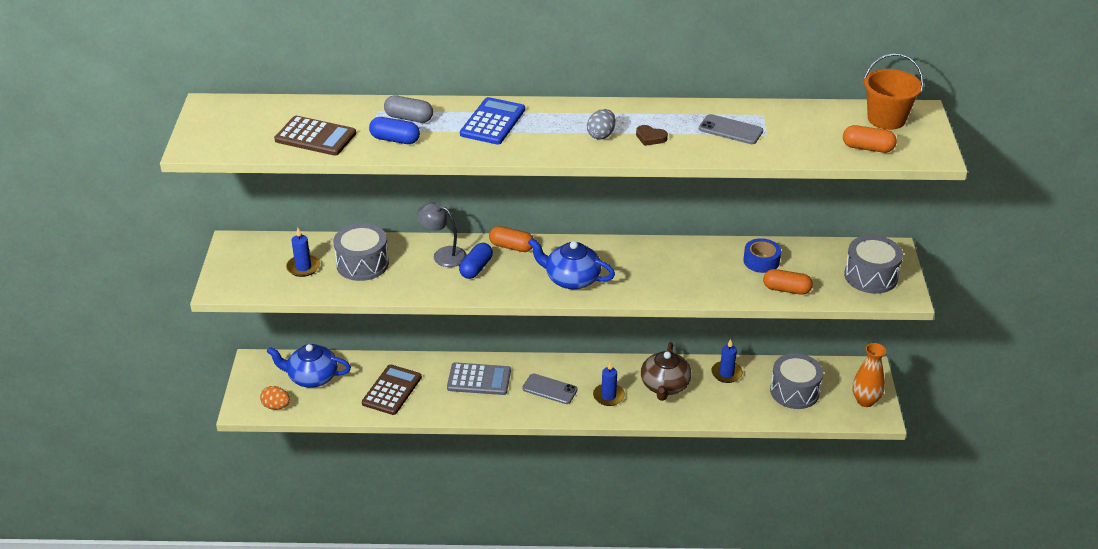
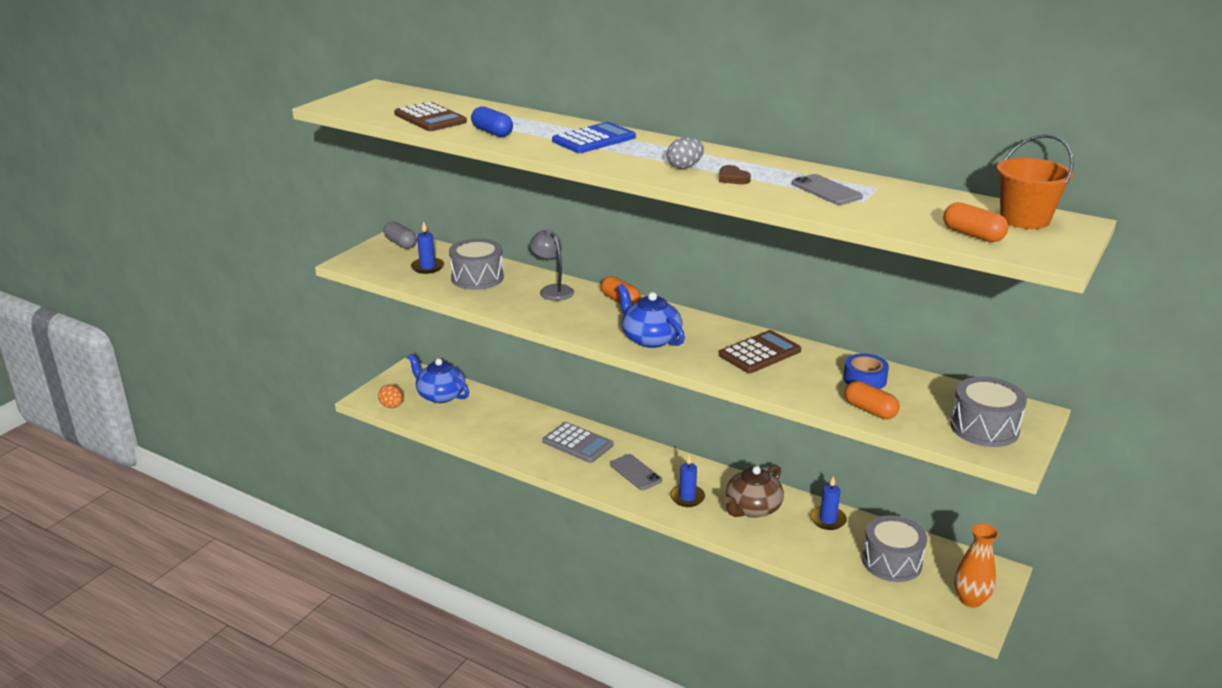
camera: 30 degrees right, 10 degrees down
brown calculator [362,364,422,415] -> brown calculator moved to [719,330,801,373]
grey capsule [384,95,433,123] -> grey capsule moved to [384,222,417,249]
blue capsule [459,243,493,279] -> none

